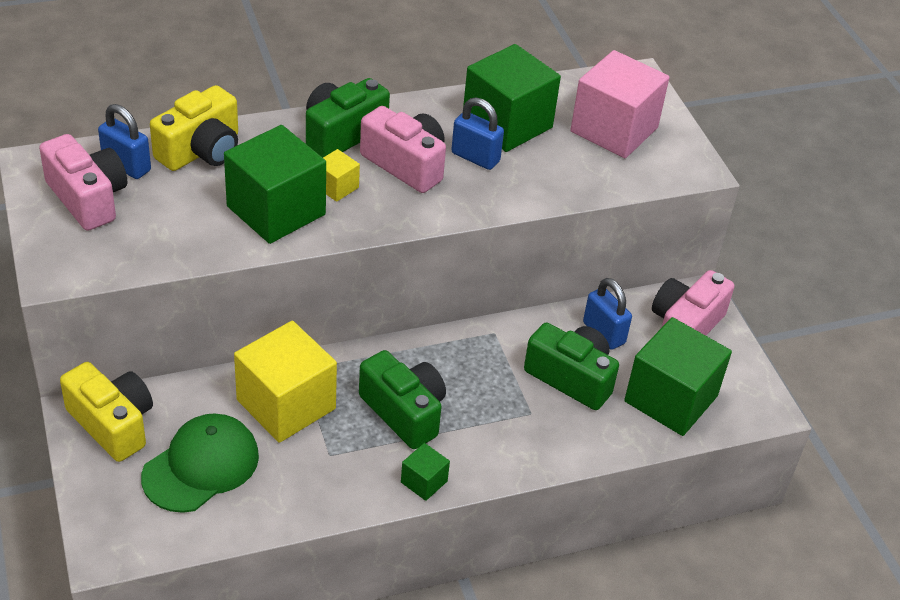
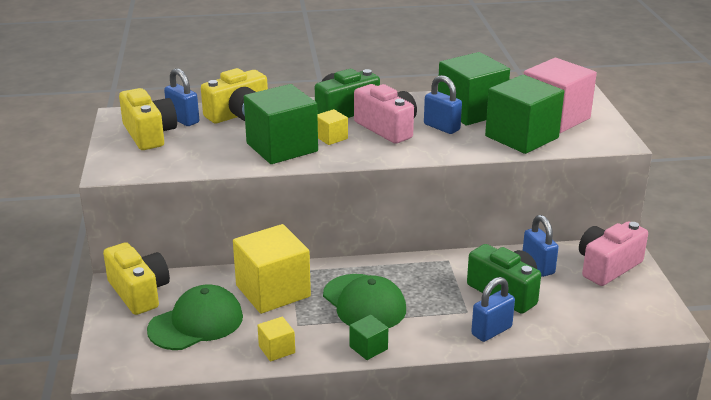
camera: 15 degrees right, 15 degrees down
pink camera [39,134,127,231] -> yellow camera [119,88,177,150]
green camera [359,350,446,449] -> green cap [323,274,406,328]
green cube [624,317,732,436] -> green cube moved to [485,75,564,154]
none -> yellow cube [257,316,295,362]
none -> blue padlock [471,277,515,342]

